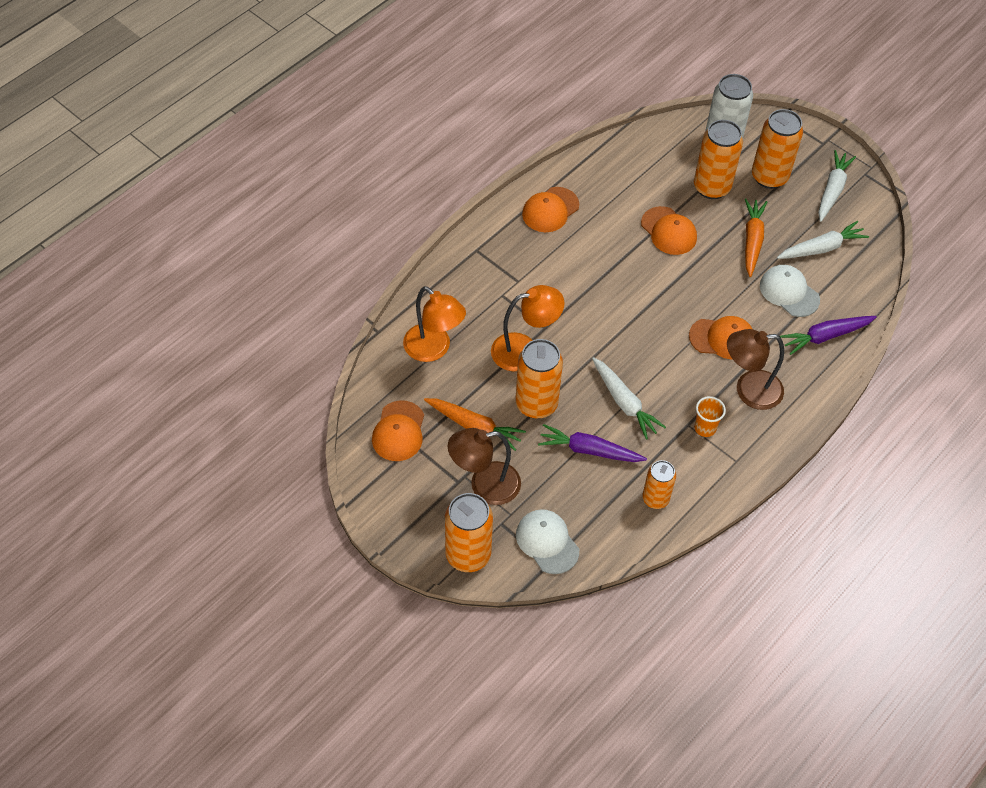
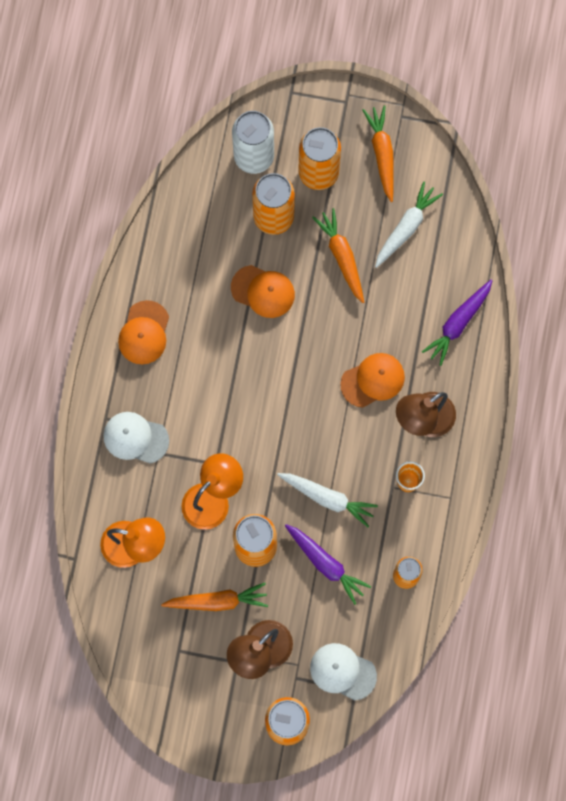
camera: 30 degrees left, 20 degrees up
orange cap [372,400,424,461] -> none
purple carrot [538,424,647,462] -> purple carrot turned 120 degrees counterclockwise [285,524,371,605]
white cap [760,265,820,317] -> white cap moved to [103,412,169,464]
white carrot [818,150,856,222] -> orange carrot [362,105,394,202]

